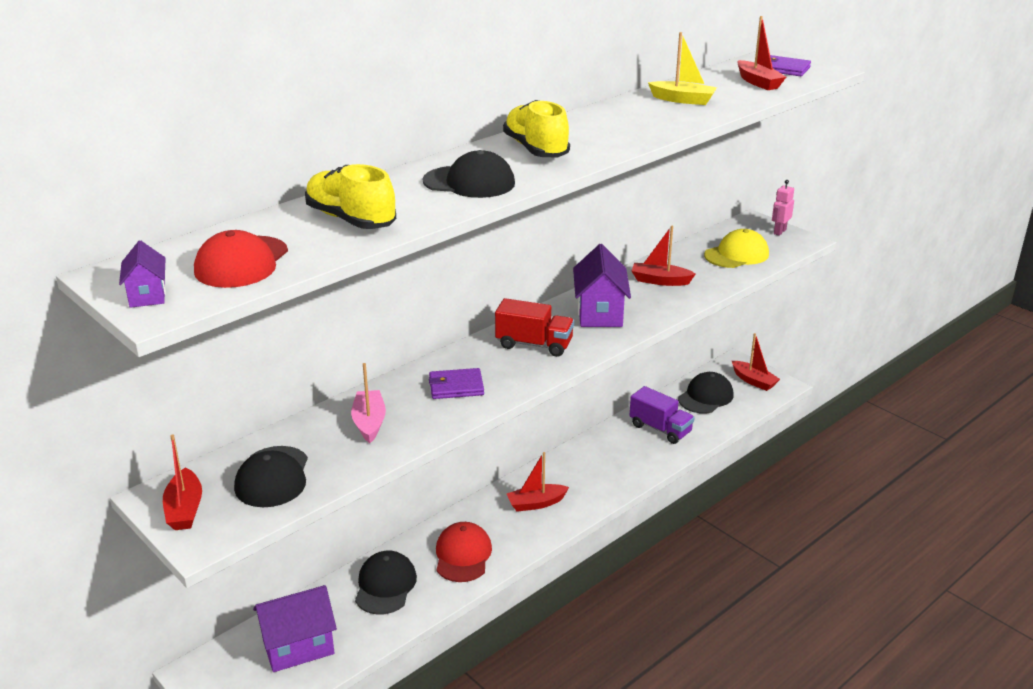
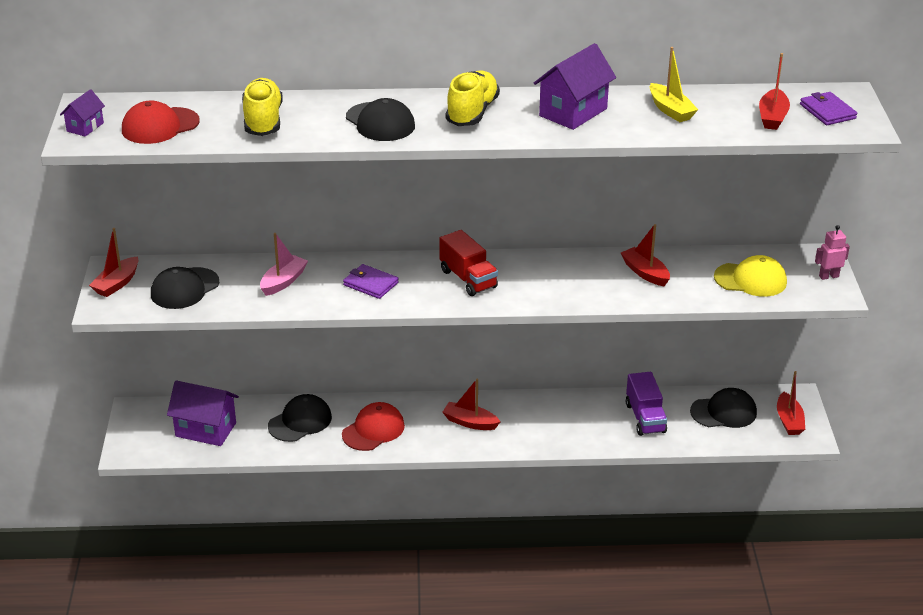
camera: 40 degrees right, 5 degrees up
purple house [573,244,631,327] -> purple house moved to [534,43,616,130]

